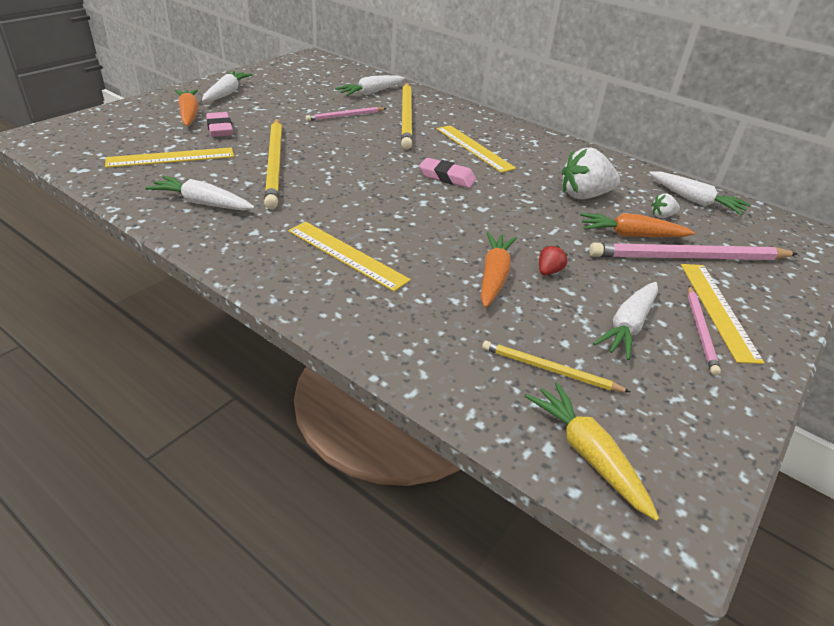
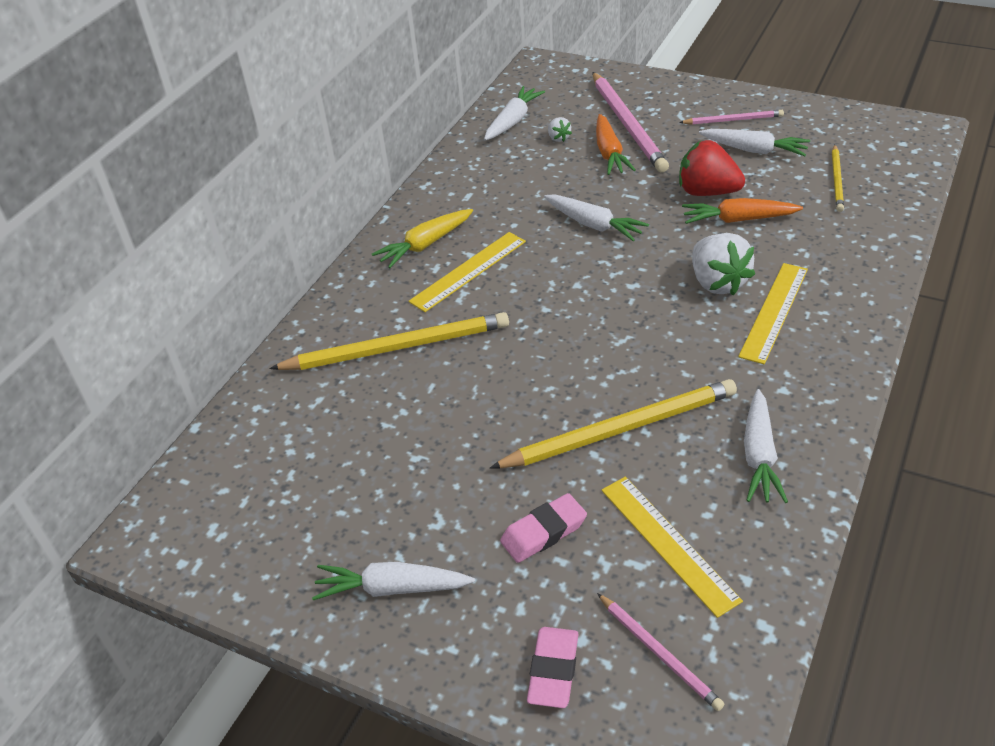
camera: 95 degrees left, 5 degrees up
orange carrot [175,89,198,126] -> none
pink pencil [305,107,387,121] -> pink pencil moved to [597,593,724,711]
white carrot [335,75,405,96] -> white carrot moved to [544,195,649,242]
pink eraser [419,158,476,188] -> pink eraser moved to [527,627,579,708]
yellow carrot [525,382,659,521] -> yellow carrot moved to [372,209,473,268]
red strawberry [539,245,568,276] -> red strawberry [679,140,745,196], size x2.13
white strawberry [562,148,620,199] -> white strawberry moved to [692,233,755,295]
yellow ruler [681,264,764,364] -> none

